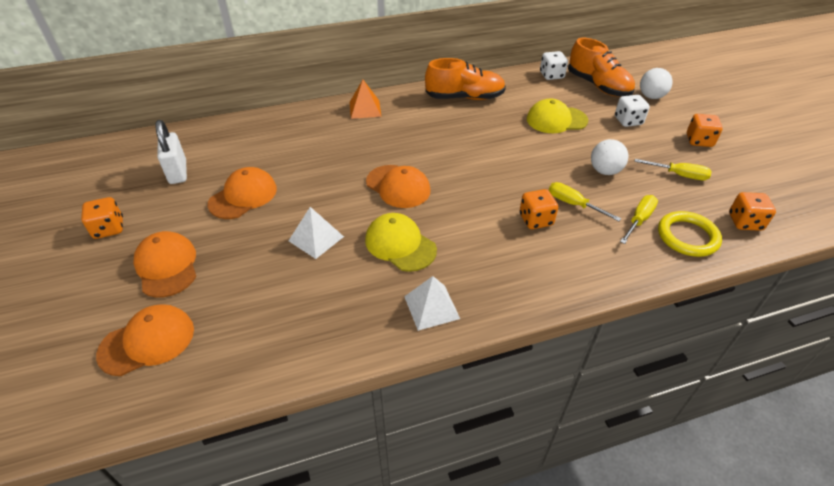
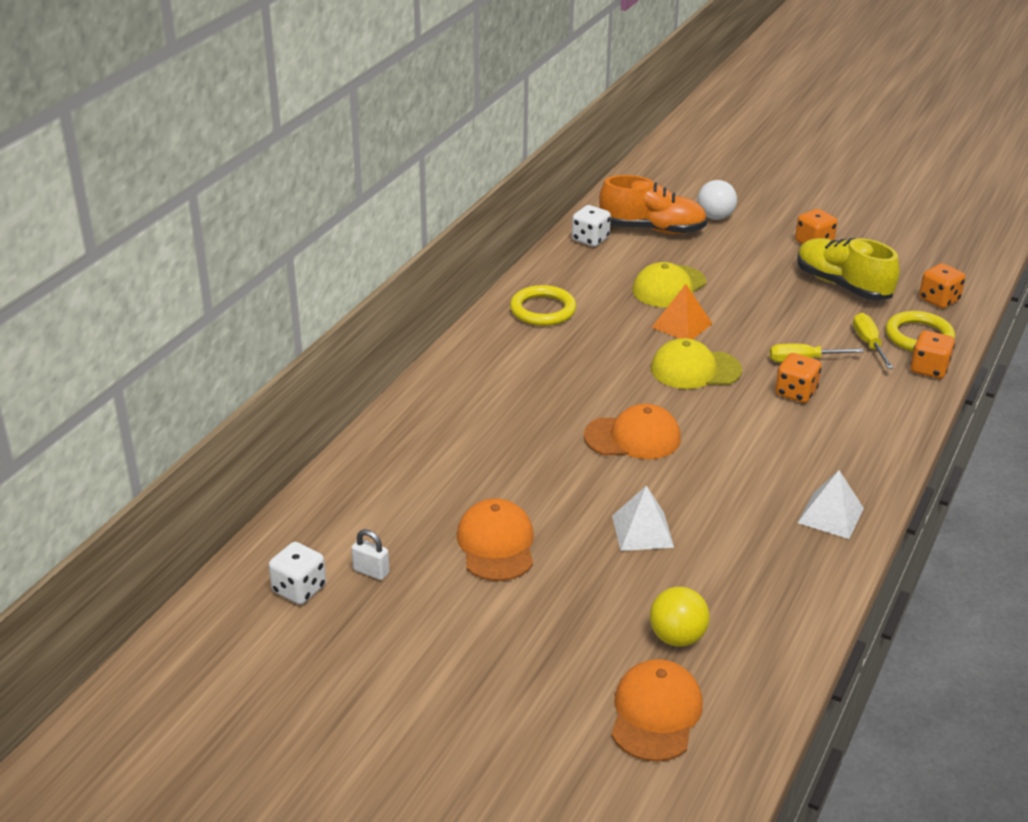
camera: 45 degrees left, 10 degrees down
orange dice [81,197,123,239] -> orange dice moved to [910,331,955,379]
orange cap [133,231,196,298] -> none
white padlock [155,120,187,184] -> white padlock [351,529,389,580], size x0.57
orange pyramid [349,80,382,119] -> orange pyramid moved to [652,284,712,339]
yellow cap [365,213,437,272] -> yellow cap moved to [651,338,742,389]
orange shoe [425,58,506,100] -> yellow ring [510,285,576,326]
white ball [591,139,628,175] -> none
white dice [615,95,650,127] -> white dice moved to [269,542,326,604]
yellow screwdriver [634,159,712,180] -> yellow shoe [797,238,900,301]
none -> yellow ball [650,587,710,647]

